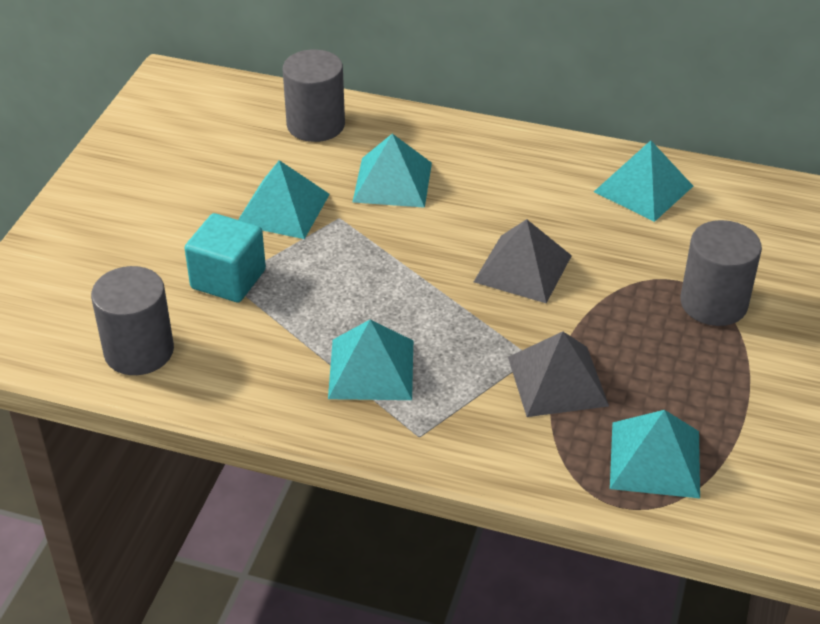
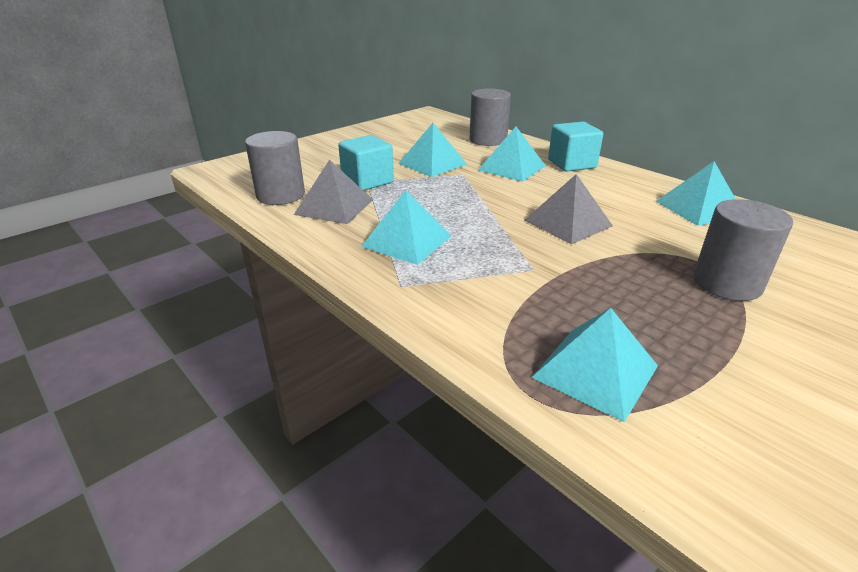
camera: 30 degrees right, 10 degrees down
grey pyramid [508,331,609,417] -> grey pyramid moved to [294,160,373,224]
none -> turquoise cube [548,122,603,172]

